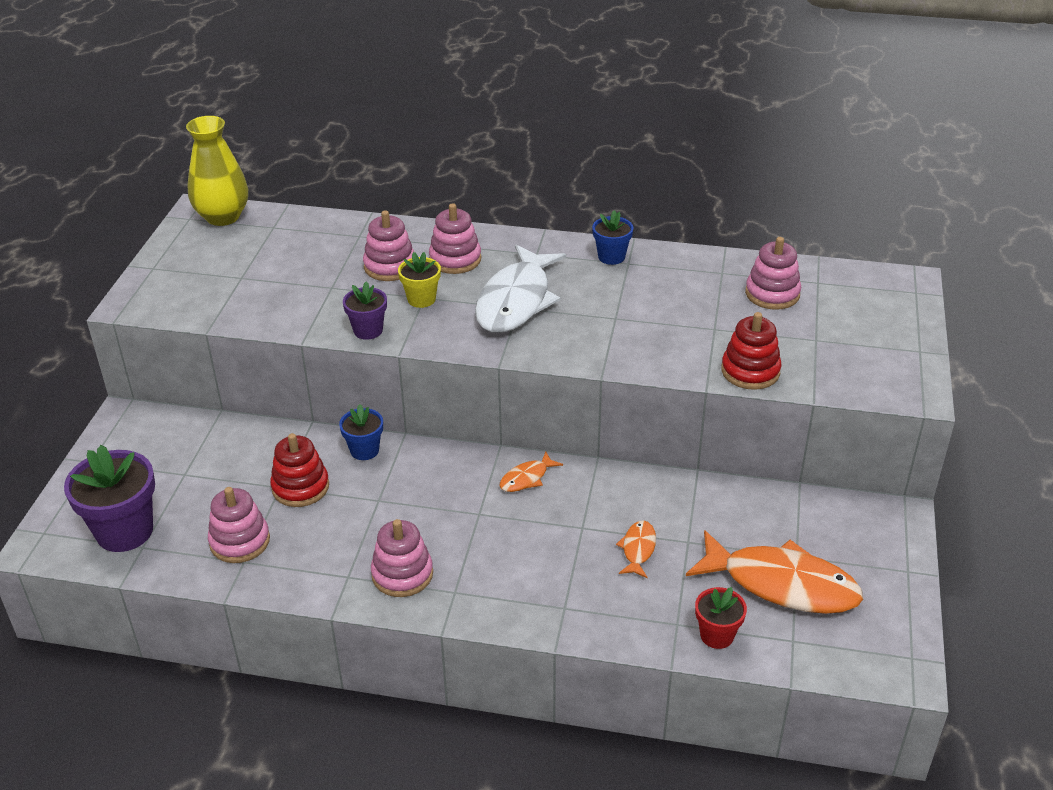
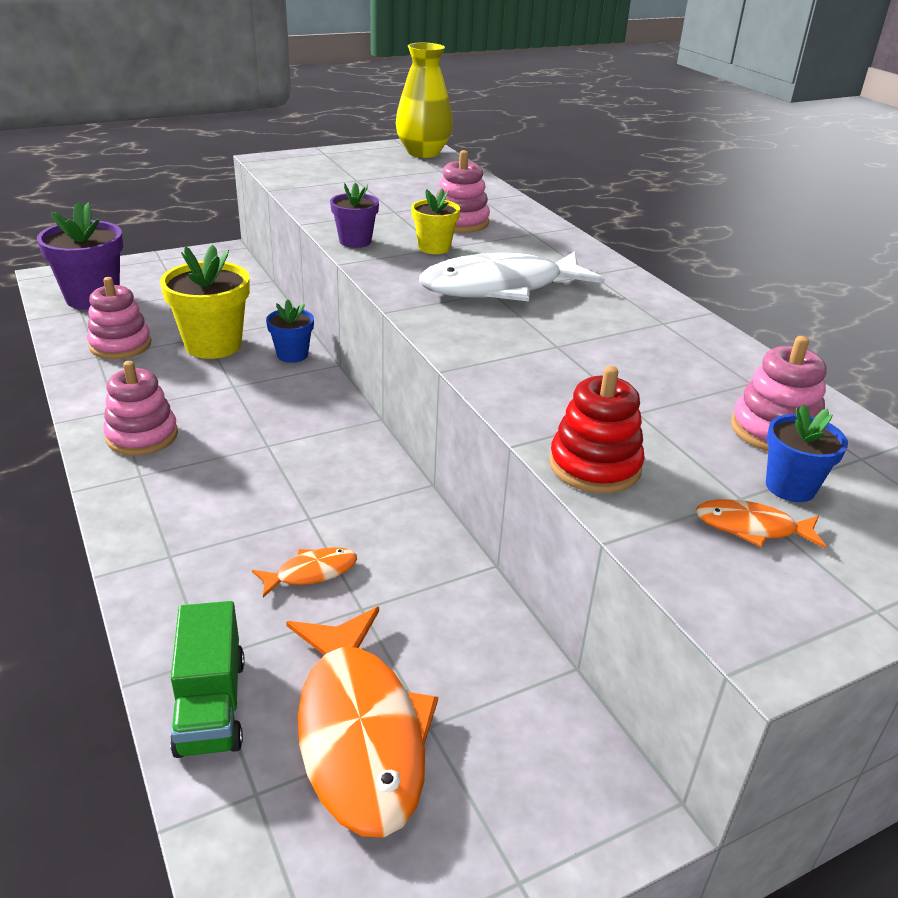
camera: 50 degrees right, 5 degrees down
red stacking toy [270,433,329,507] -> yellow flower pot [160,245,250,359]
pink stacking toy [429,203,481,274] -> none
orange fish [500,451,563,492] -> orange fish moved to [696,499,826,548]
blue flower pot [592,210,634,265] -> blue flower pot moved to [766,405,848,502]
red flower pot [695,587,747,649] -> green truck [170,601,245,758]

